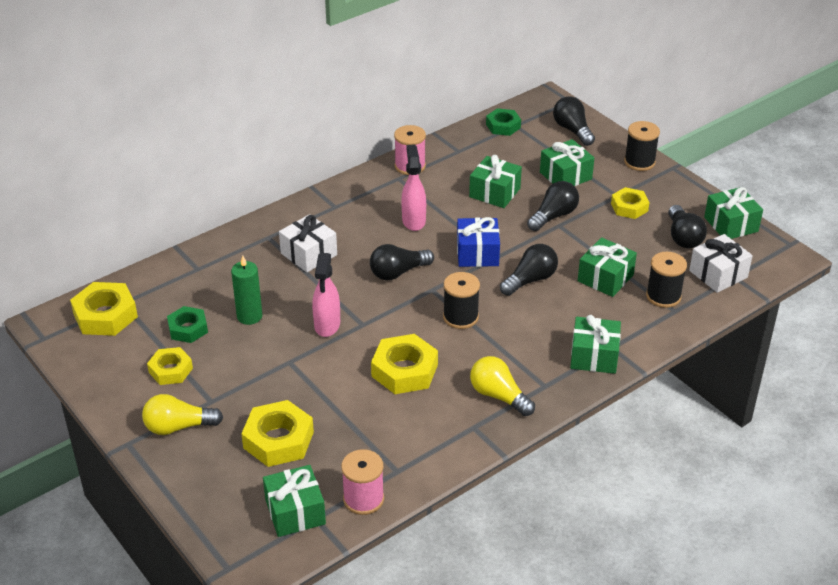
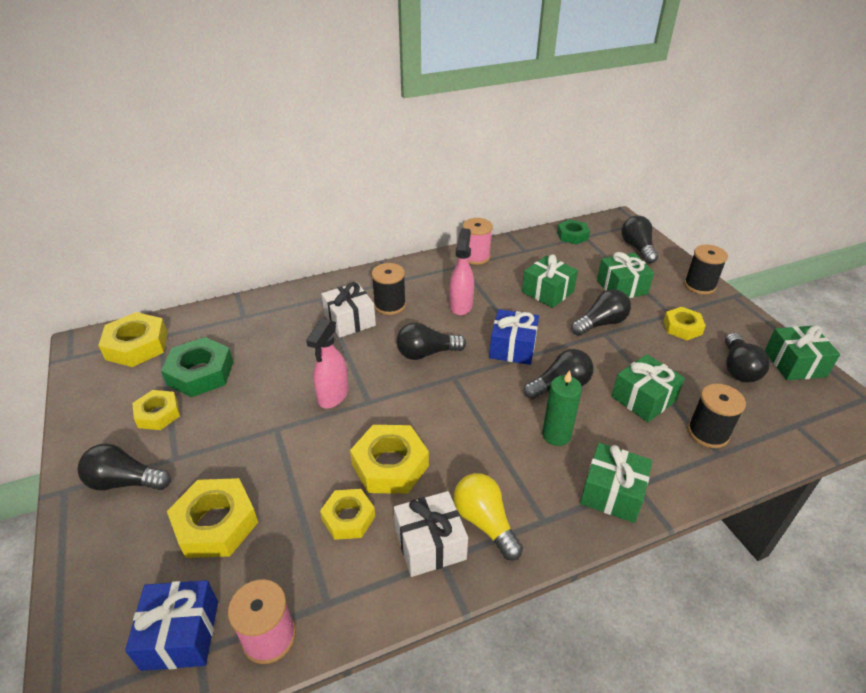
camera: 15 degrees right, 0 degrees up
yellow light bulb [142,394,223,435] -> black light bulb [77,444,171,490]
green nut [167,306,208,343] -> green nut [161,337,233,397], size x1.56
green candle [231,256,262,325] -> green candle moved to [542,370,582,446]
green gift [263,465,326,537] -> blue gift [125,580,218,671]
black spool [443,272,480,329] -> black spool moved to [372,263,406,315]
white gift [689,234,753,293] -> white gift moved to [394,491,468,577]
none -> yellow nut [320,489,375,540]

